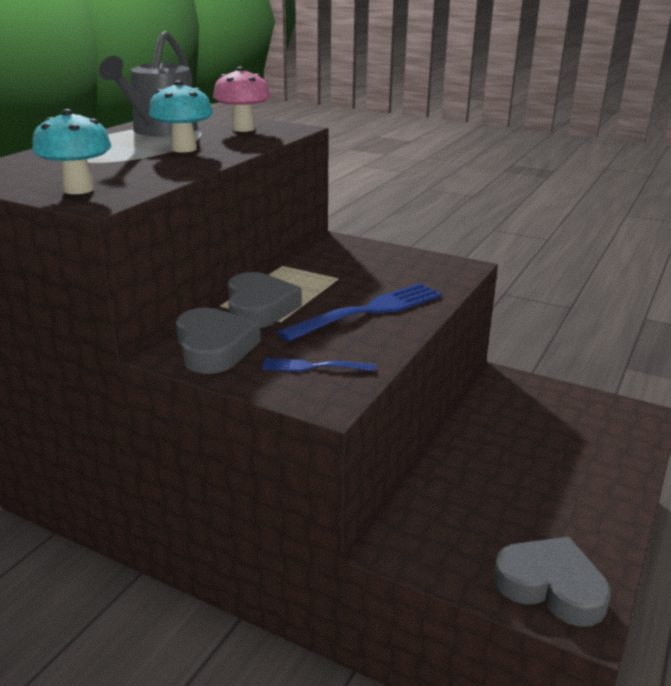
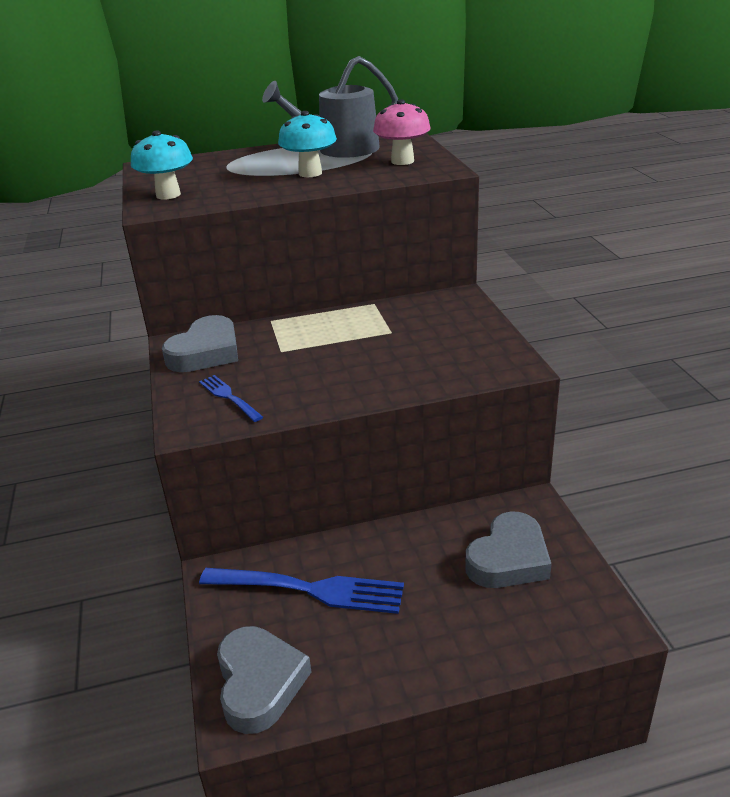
camera: 50 degrees right, 5 degrees up
grey heart [228,272,302,328] -> grey heart moved to [465,511,551,588]
blue fork [277,283,442,342] -> blue fork moved to [199,568,404,614]

